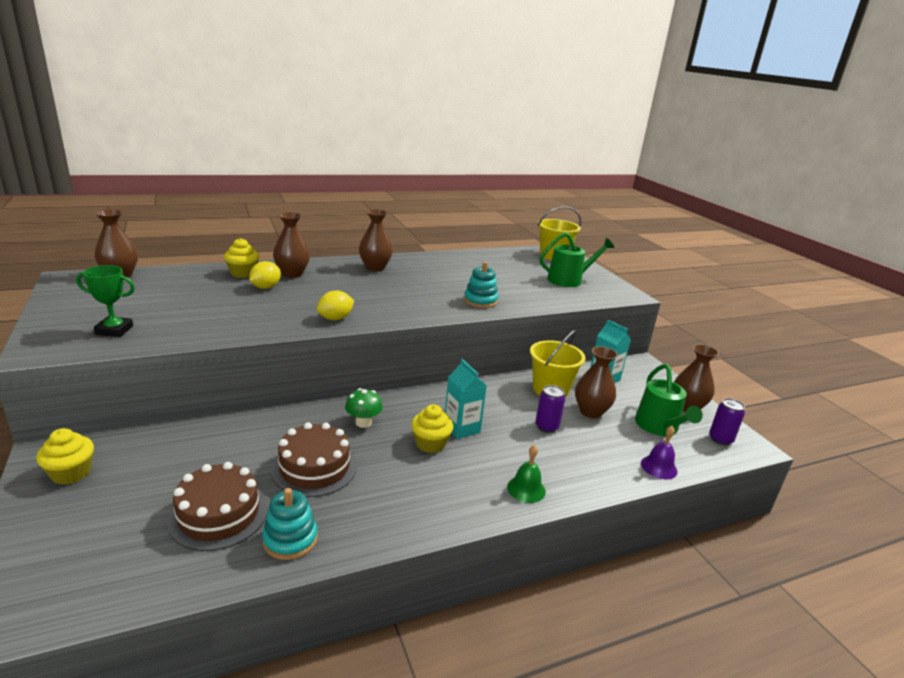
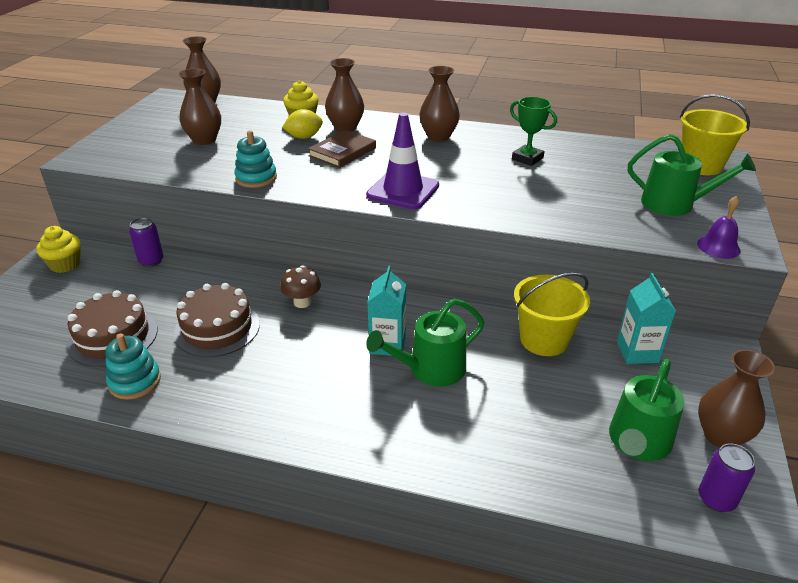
camera: 40 degrees right, 10 degrees up
green trophy [76,265,135,337] -> green trophy moved to [510,97,557,166]
yellow lemon [317,291,354,320] -> none
green mushroom [345,388,383,428] -> brown mushroom [280,265,321,308]
yellow cupcake [411,404,453,453] -> none
turquoise stacking toy [464,262,498,308] -> turquoise stacking toy moved to [234,130,277,188]
green bell [507,445,546,503] -> none
purple can [535,385,565,433] -> purple can moved to [129,217,164,267]
brown vase [575,346,618,418] -> brown vase moved to [179,68,221,145]
purple bell [641,426,678,479] -> purple bell moved to [697,196,741,259]
none -> brown book [308,130,376,168]
none -> purple traffic cone [366,113,439,209]
none -> green watering can [366,299,484,386]

